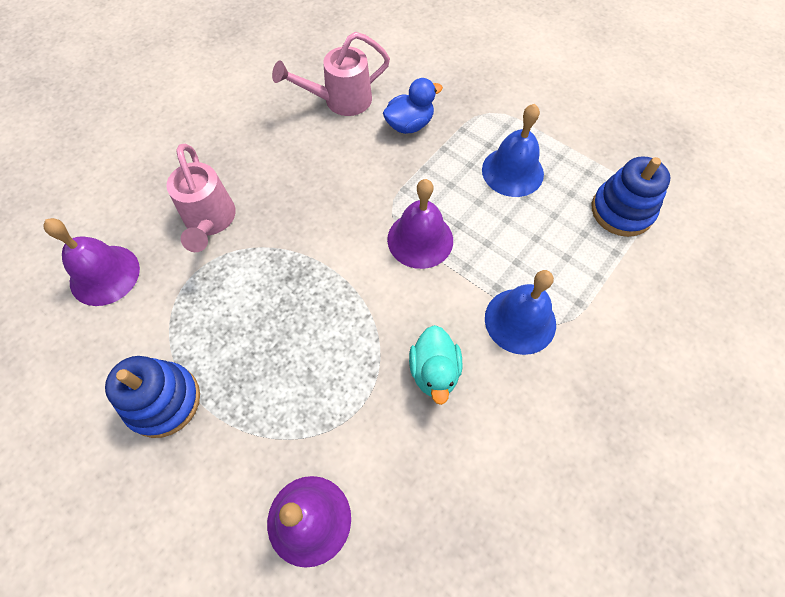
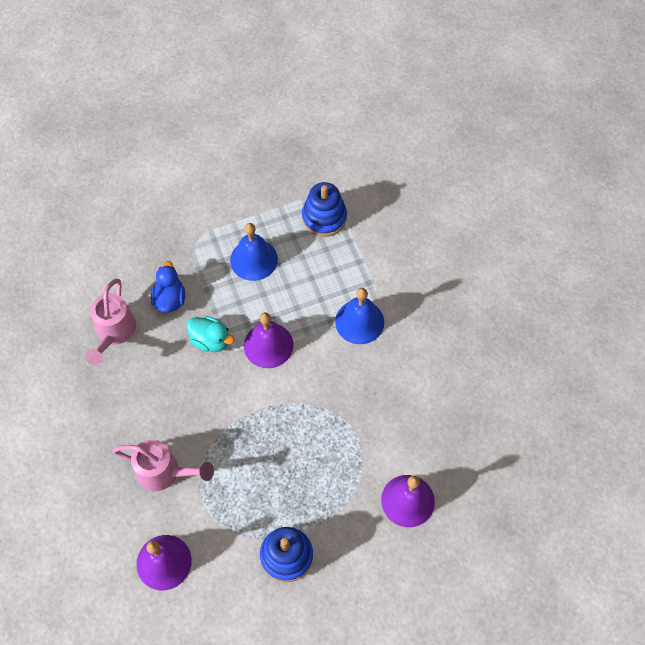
camera: 60 degrees left, 0 degrees up
turquoise duck [409,325,462,405] -> turquoise duck moved to [187,316,235,352]

